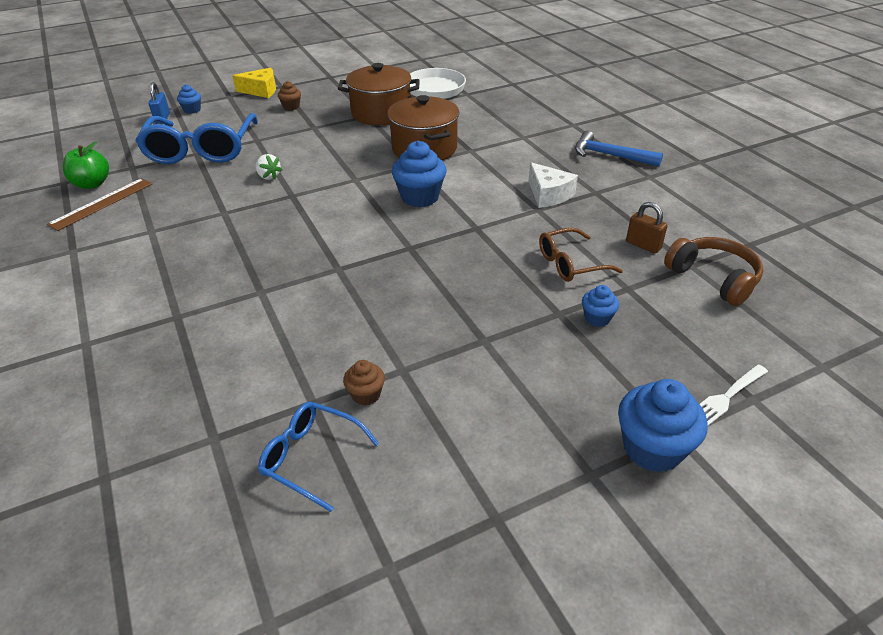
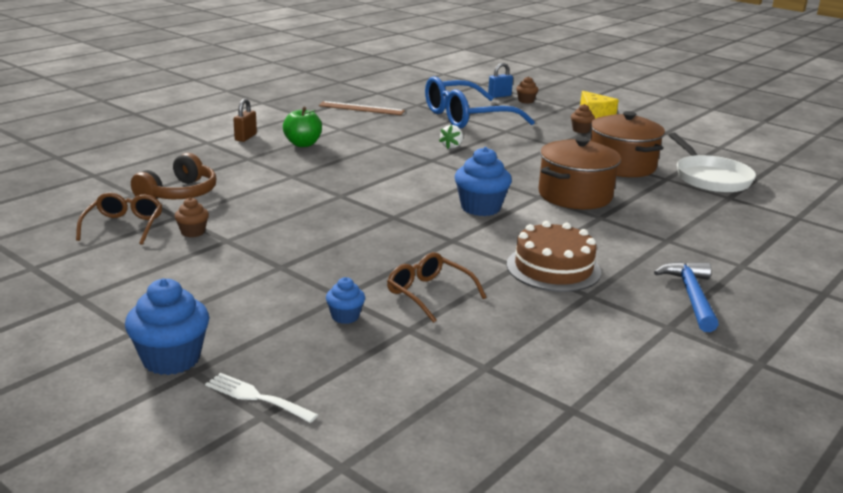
camera: 65 degrees right, 15 degrees down
green apple [63,141,109,189] -> green apple moved to [283,107,322,147]
blue cupcake [177,84,201,114] -> brown cupcake [516,76,538,104]
blue glasses [258,402,380,512] -> brown glasses [76,192,162,245]
white cheese [529,162,578,208] -> brown cake [507,221,601,292]
brown padlock [626,202,668,253] -> brown padlock moved to [233,99,257,142]
brown headphones [664,237,763,306] -> brown headphones moved to [131,153,216,199]

